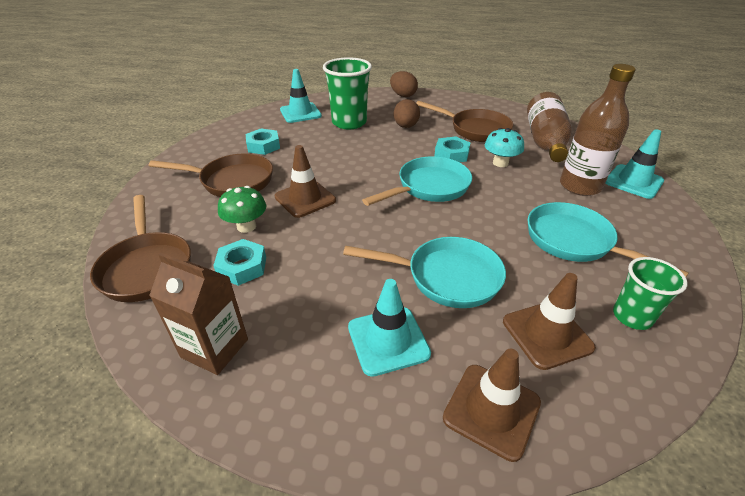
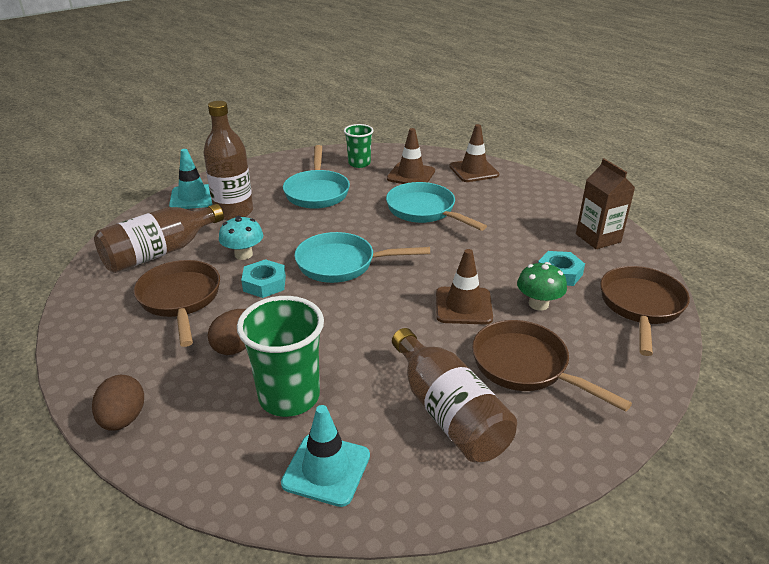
camera: 140 degrees left, 5 degrees down
turquoise nut [246,129,280,155] -> brown bottle [392,328,517,463]
turquoise traffic cone [348,279,431,377] -> none

